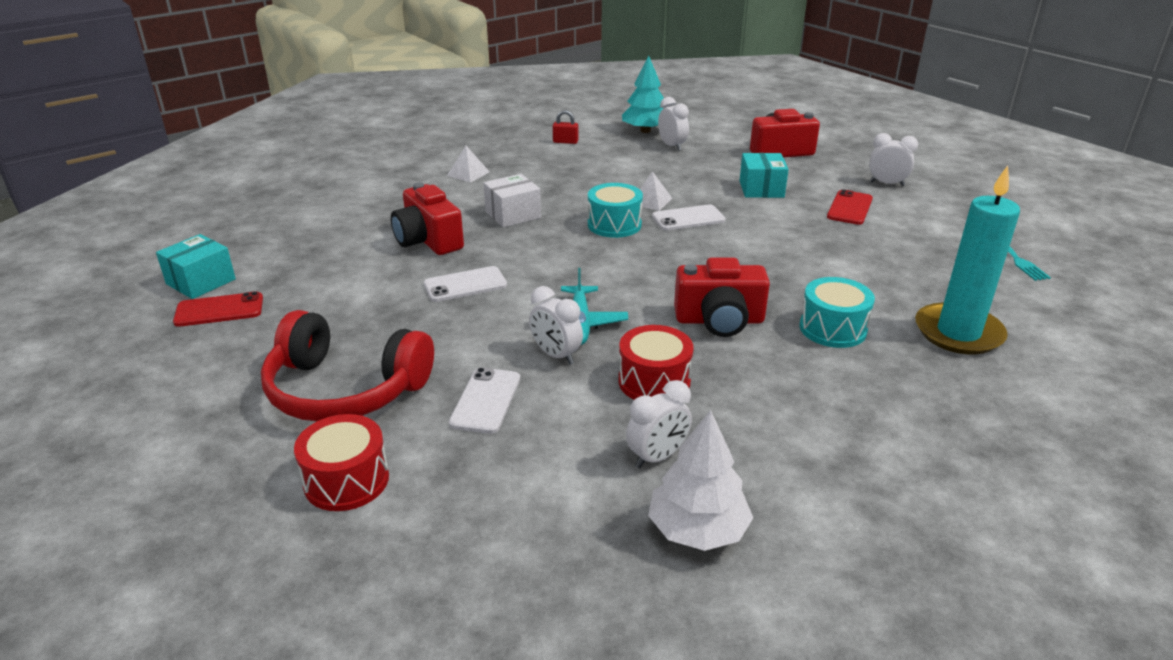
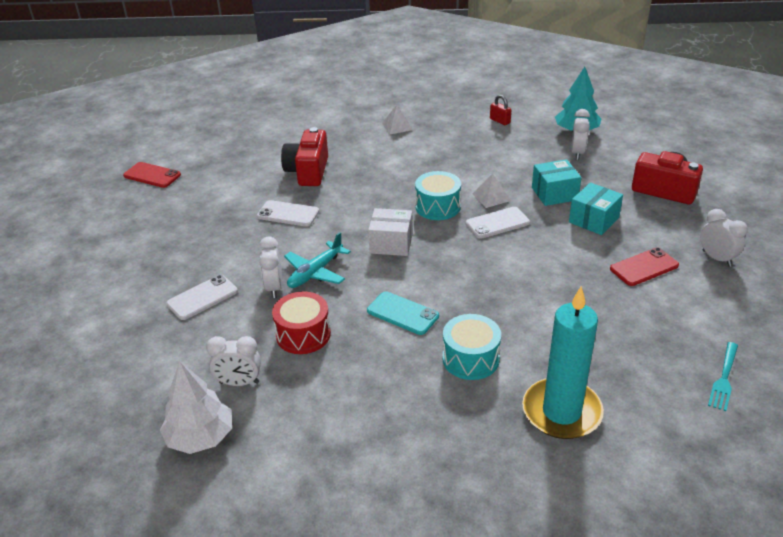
camera: 40 degrees right, 5 degrees up
turquoise box [156,234,236,299] -> turquoise box moved to [532,159,581,206]
red headphones [261,310,434,421] -> none
red drum [294,414,389,511] -> none
white box [483,174,541,228] -> white box moved to [368,208,413,256]
white phone [652,204,726,231] -> white phone turned 45 degrees counterclockwise [466,207,530,239]
red camera [674,257,770,337] -> turquoise phone [367,291,439,335]

